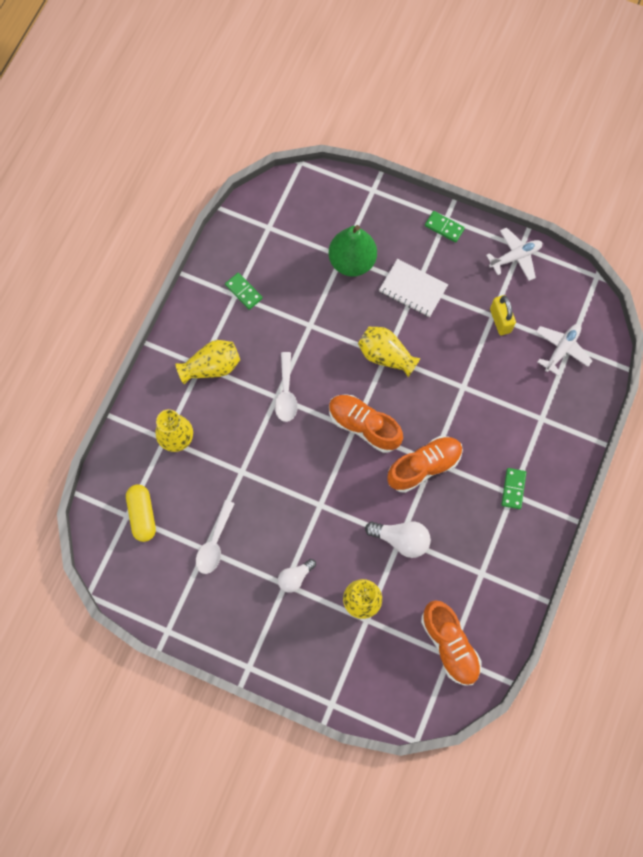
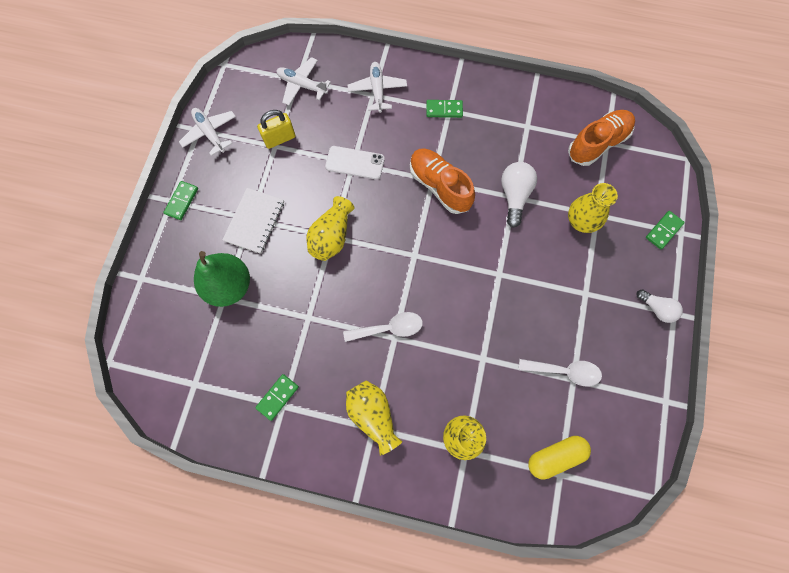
camera: 100 degrees left, 0 degrees up
white light bulb [278,559,316,593] -> white light bulb moved to [636,289,683,323]
orange shoe [329,394,403,453] -> none
none -> white phone [325,146,385,179]
none -> white plane [348,62,407,113]
none -> green domino [646,211,685,249]

